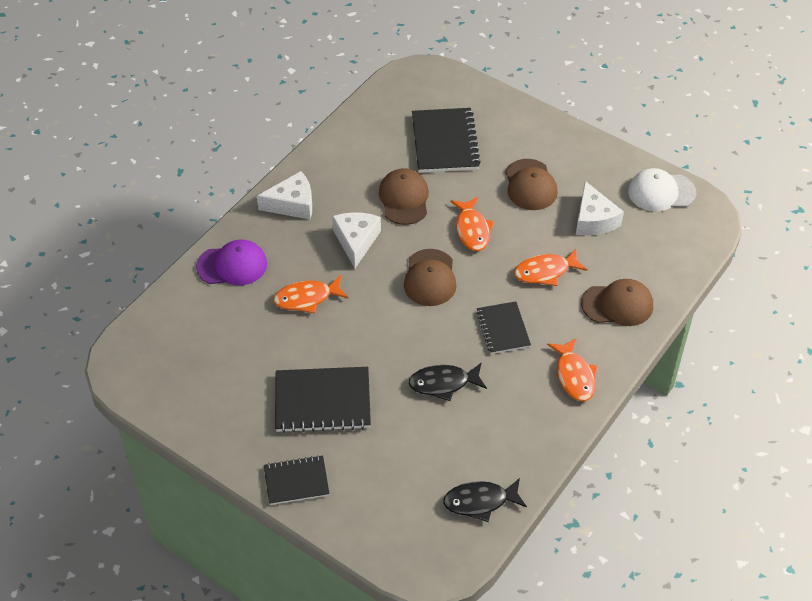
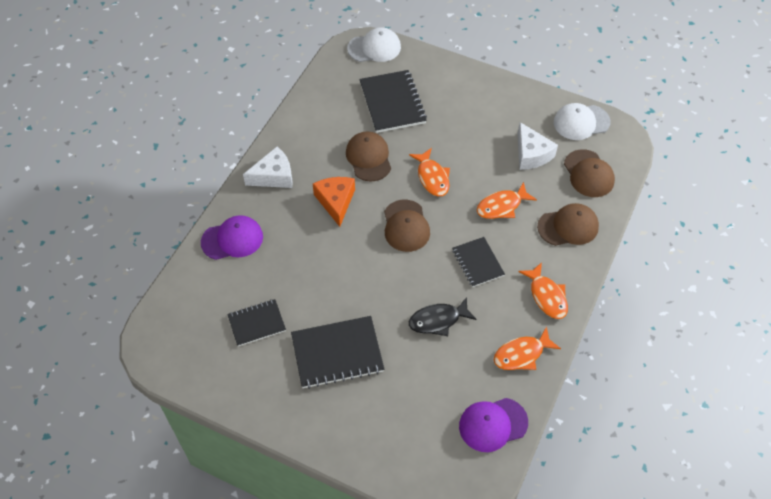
camera: 10 degrees left, 5 degrees up
black notebook [264,455,330,505] -> black notebook moved to [227,299,286,346]
orange fish [273,275,348,313] -> orange fish moved to [493,326,561,370]
white cheese [332,212,381,268] -> orange cheese [313,177,355,227]
black fish [443,478,527,522] -> purple cap [459,398,528,452]
brown cap [505,159,558,210] -> brown cap moved to [564,149,615,197]
none -> white cap [347,27,401,62]

